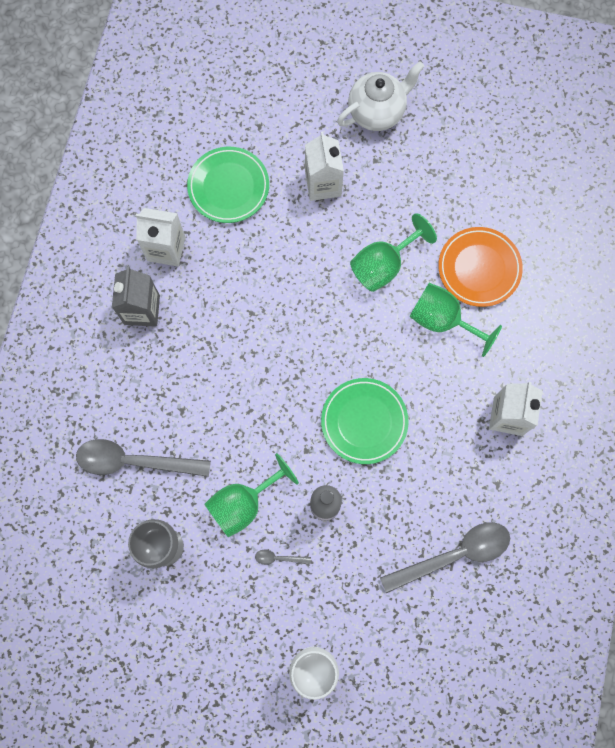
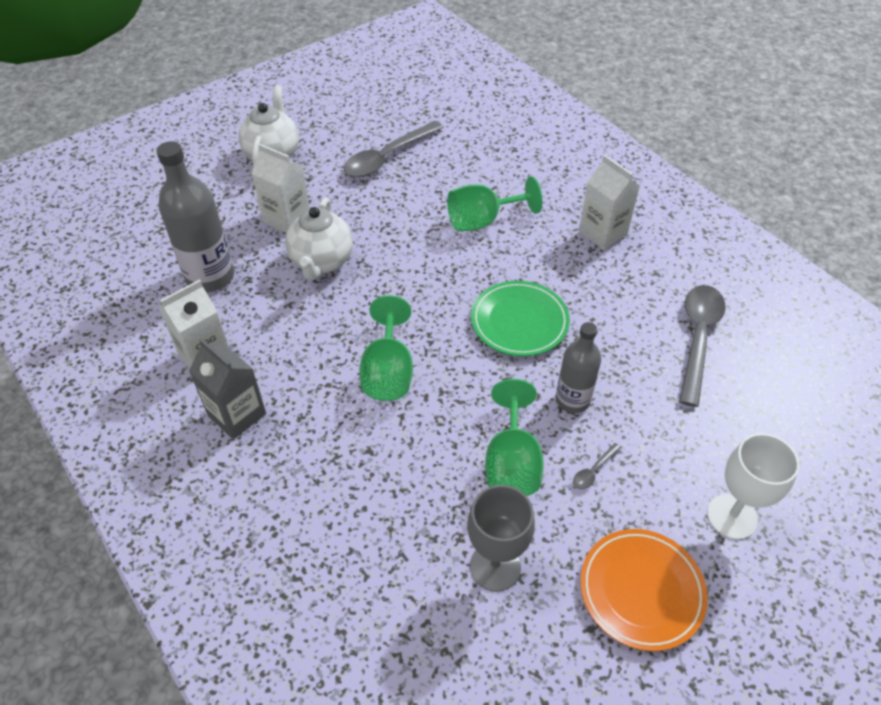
camera: 50 degrees left, 25 degrees down
grey spoon [76,439,211,477] -> grey spoon moved to [344,121,444,177]
green plate [187,147,269,223] -> grey bottle [156,141,234,292]
green goblet [350,213,437,292] -> green goblet moved to [359,295,413,401]
orange plate [438,227,523,307] -> orange plate moved to [580,529,708,651]
none -> white teapot [285,197,353,280]

